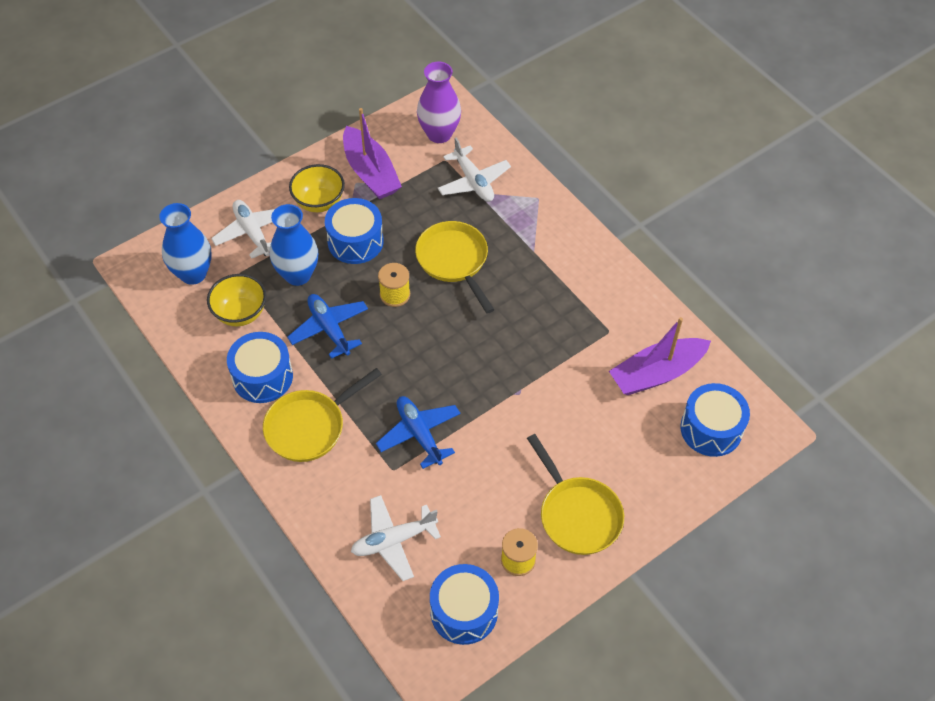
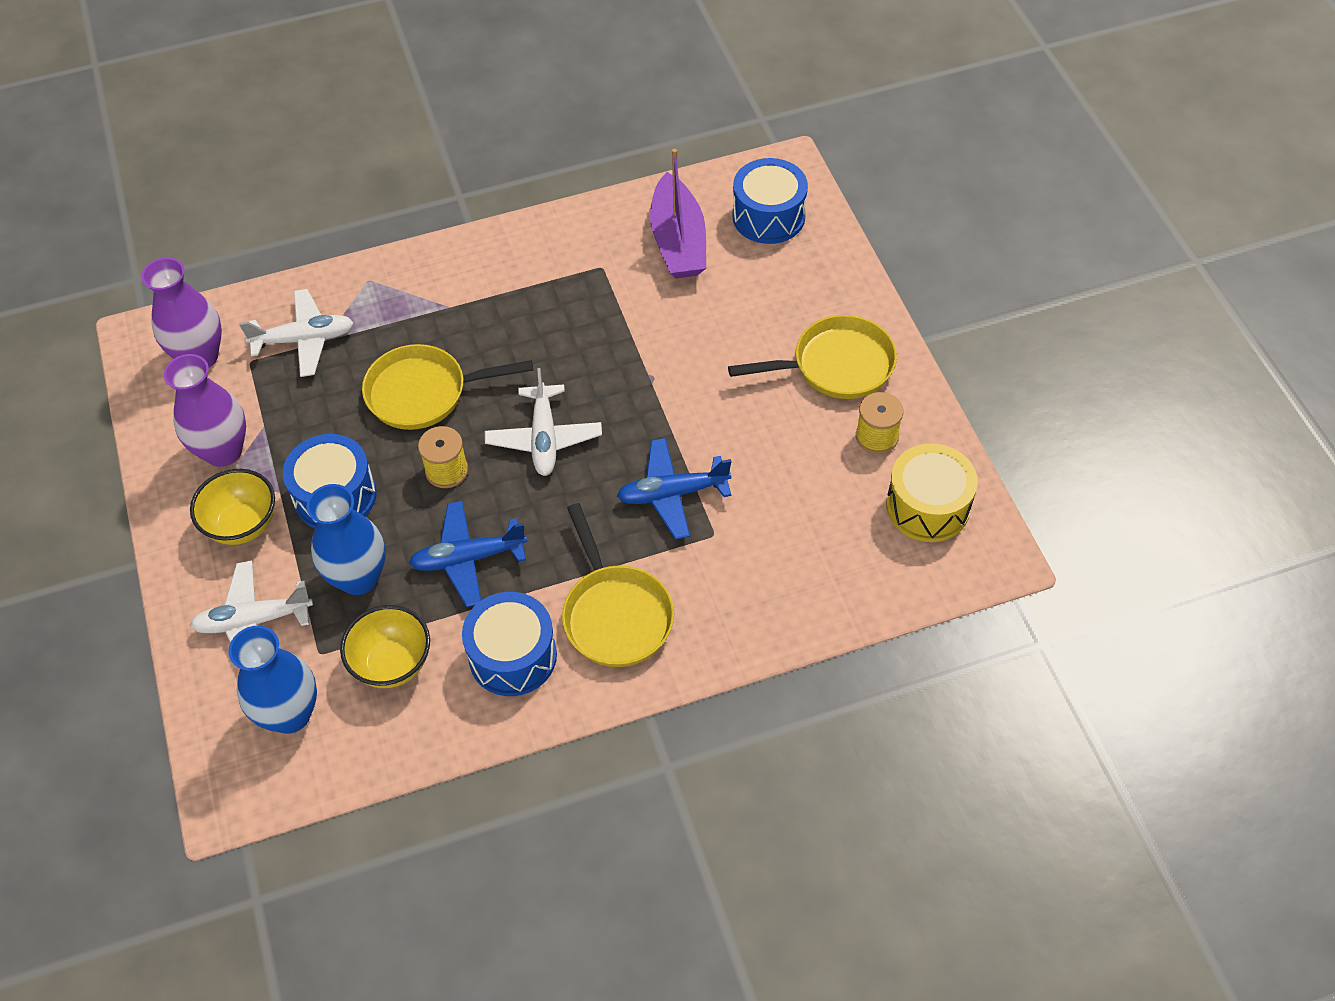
camera: 70 degrees left, 0 degrees up
purple boat [343,108,402,199] -> purple vase [164,354,246,467]
white plane [351,495,441,581] -> white plane moved to [485,368,602,476]
blue drum [430,564,499,645] -> yellow drum [886,443,978,542]

